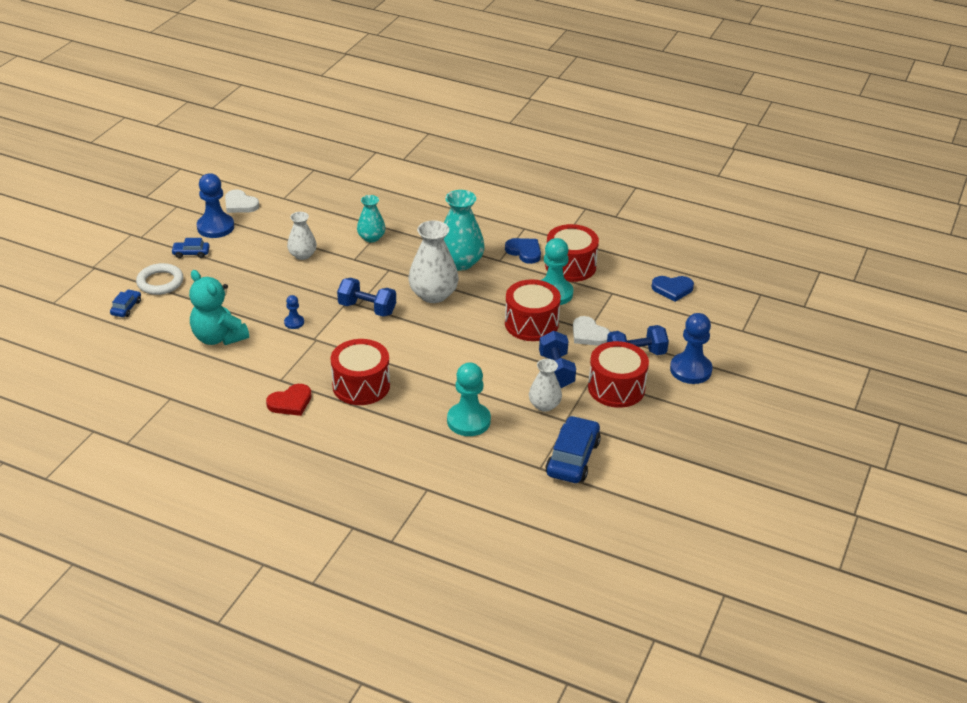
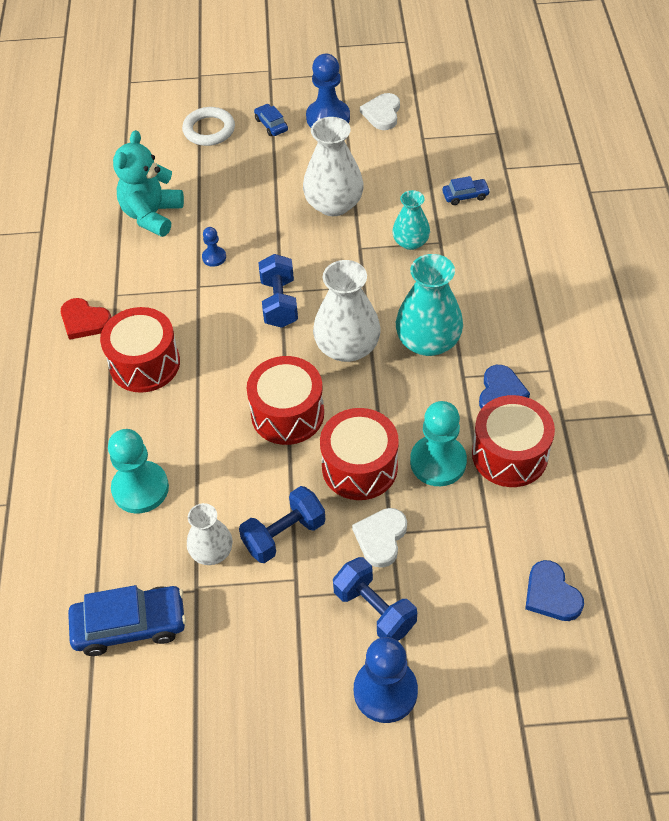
camera: 65 degrees right, 15 degrees up
blue car [110,289,141,317] -> blue car moved to [442,176,490,205]
white vase [287,212,317,260] -> white vase [303,117,364,216], size x1.65
red drum [588,341,649,408] -> red drum moved to [247,356,324,445]

